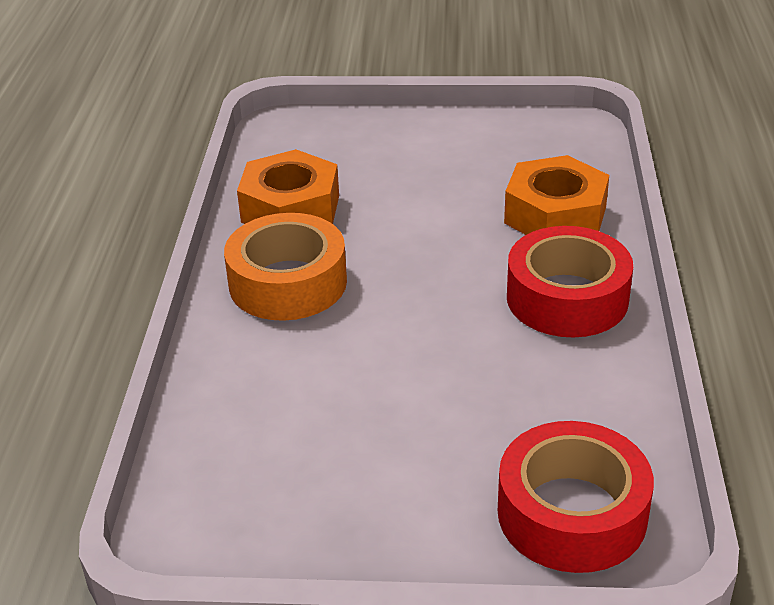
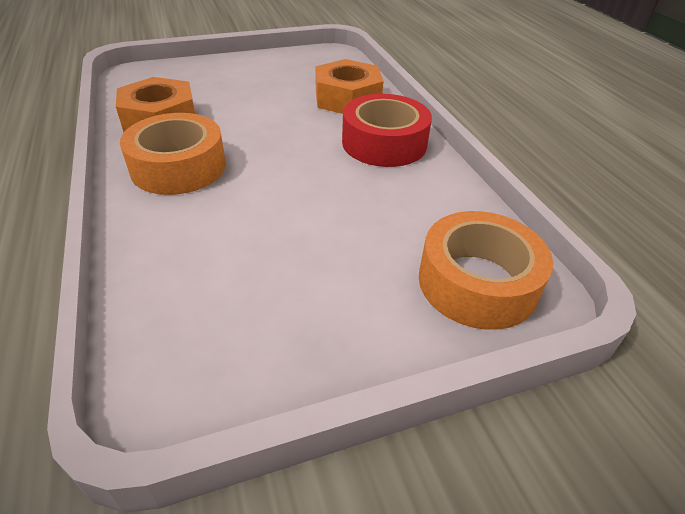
camera: 25 degrees left, 5 degrees up
red tape [498,421,654,573] -> orange tape [419,211,553,330]

